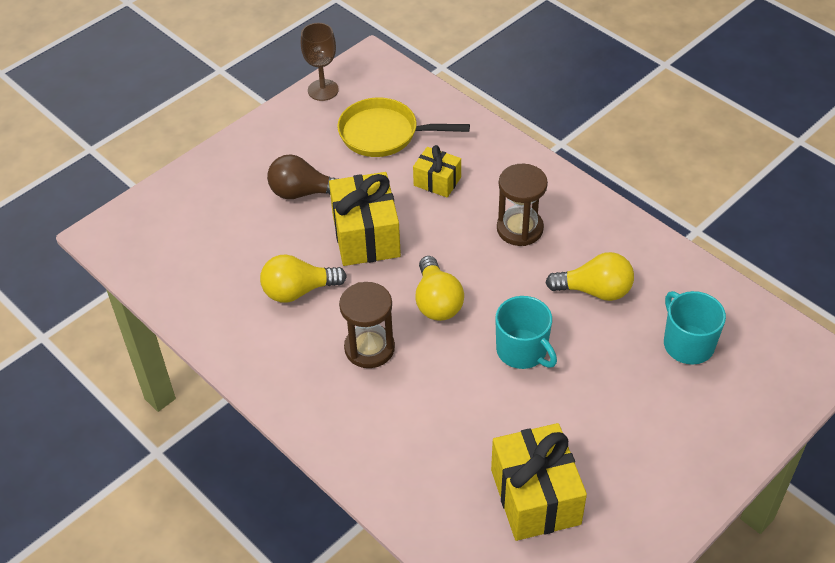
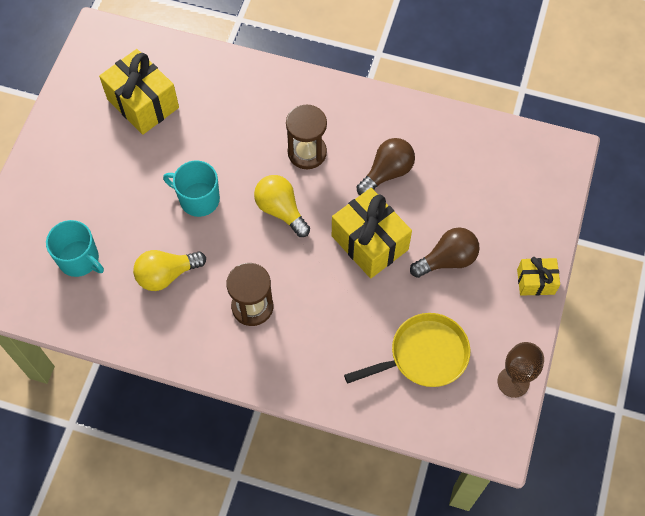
camera: 150 degrees right, 15 degrees up
yellow light bulb [260,254,347,303] -> brown light bulb [357,138,415,195]
yellow gift [413,145,461,198] -> yellow gift moved to [517,257,560,296]

